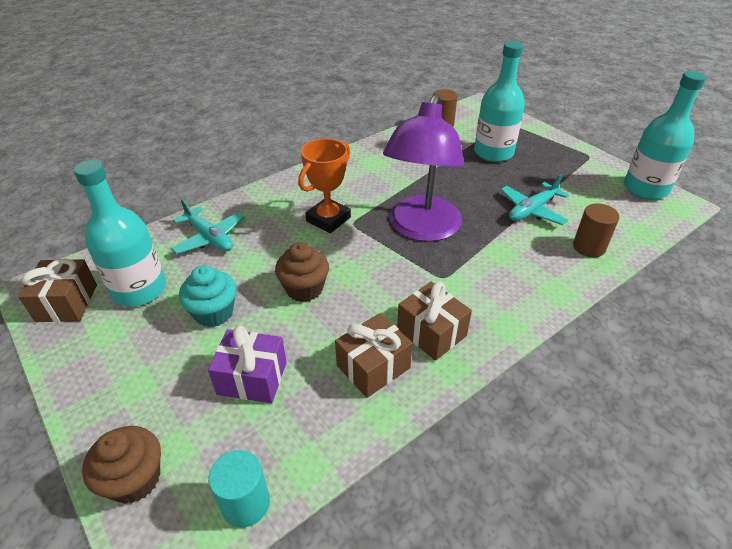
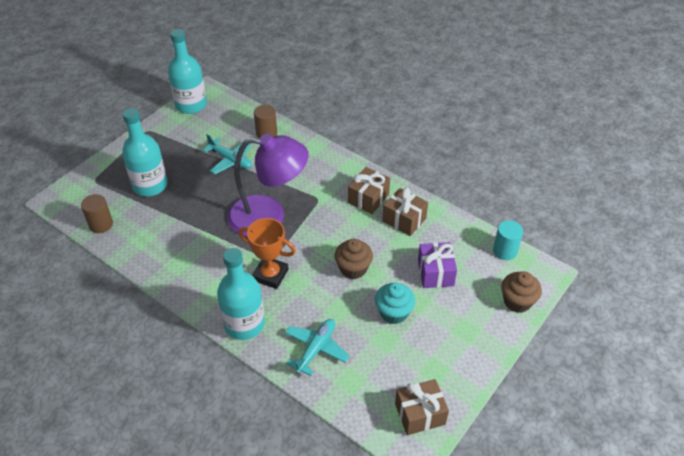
camera: 105 degrees left, 5 degrees up
turquoise bottle [74,160,166,307] -> turquoise bottle moved to [217,248,265,340]

